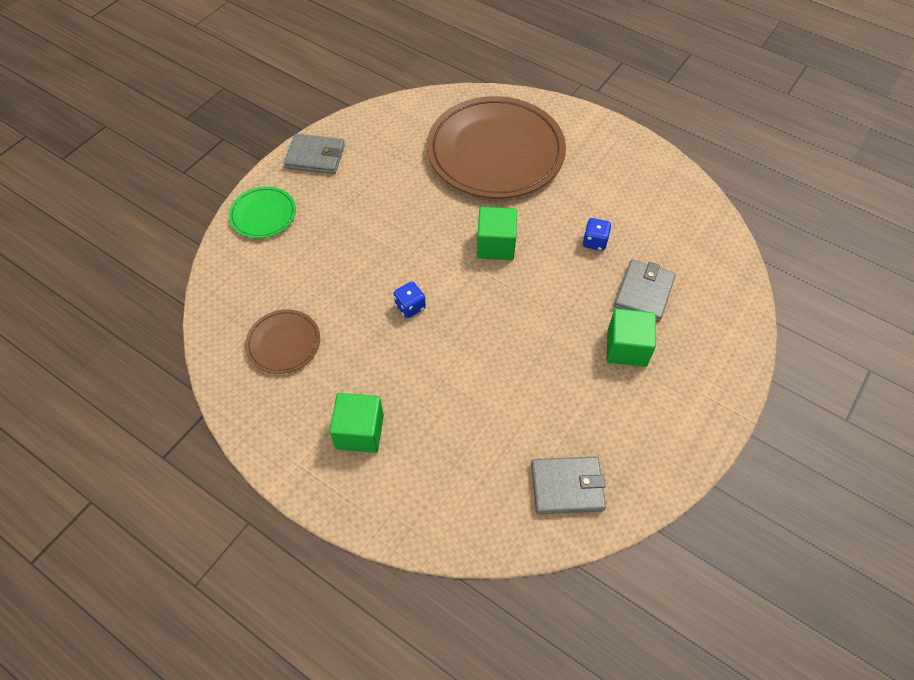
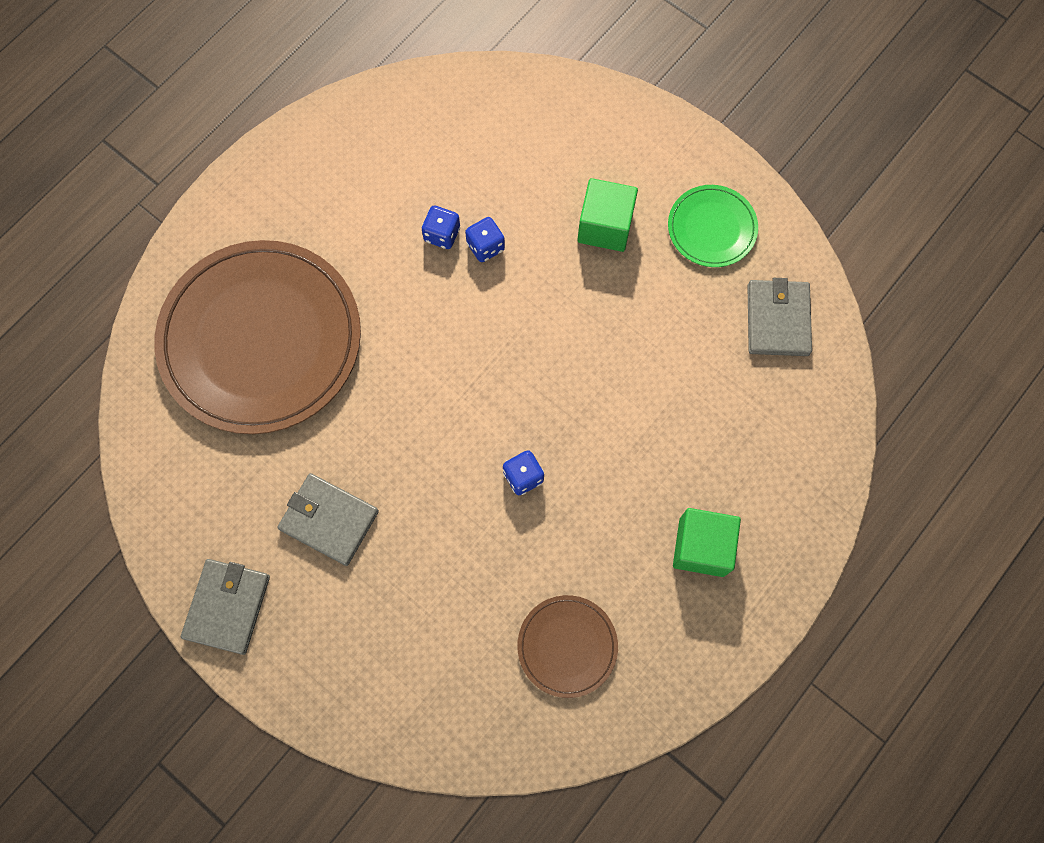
camera: 85 degrees left, 15 degrees up
green plate [229,186,296,239] -> green plate moved to [668,185,758,267]
green cube [477,207,517,260] -> none
grey wallet [614,259,676,322] -> grey wallet moved to [277,473,379,566]
none -> blue dice [465,217,505,262]

